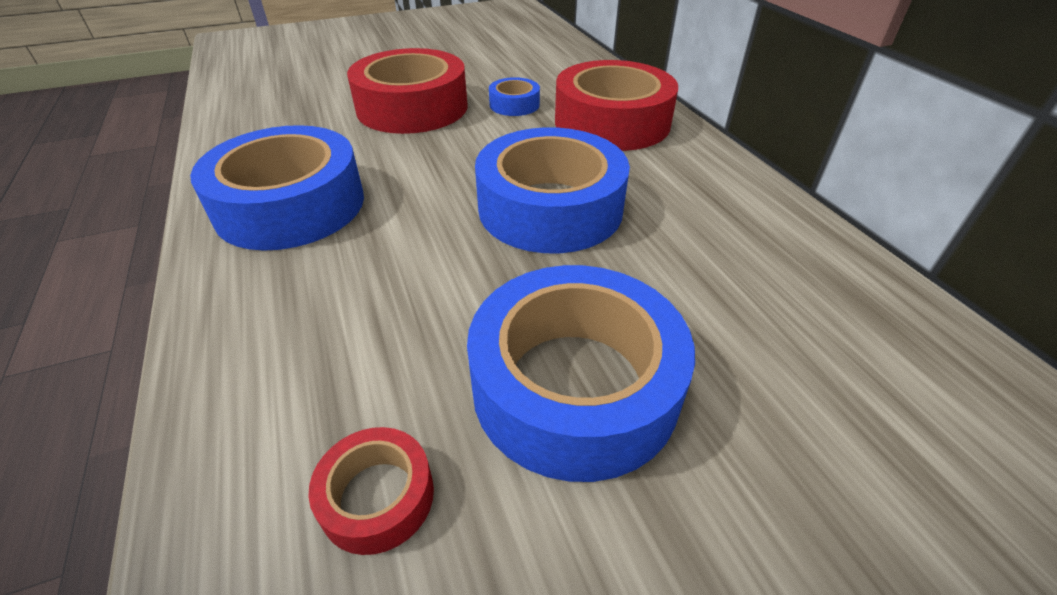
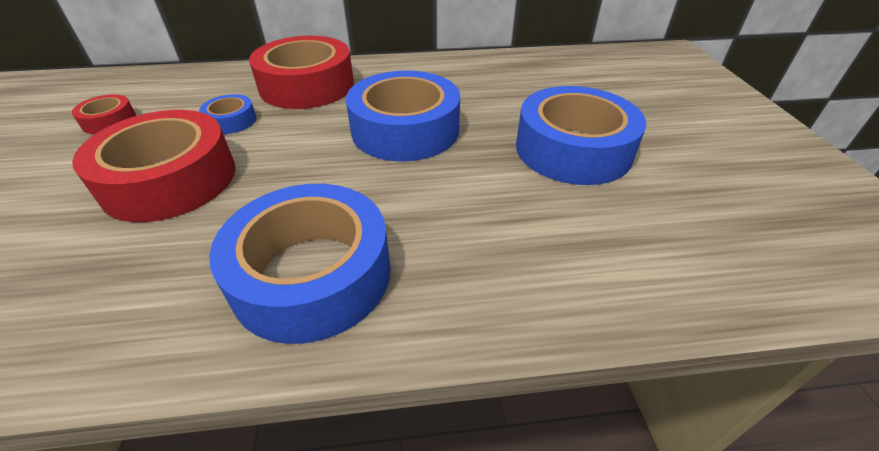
camera: 75 degrees left, 0 degrees up
red tape [308,427,434,555] -> red tape moved to [72,94,136,134]

